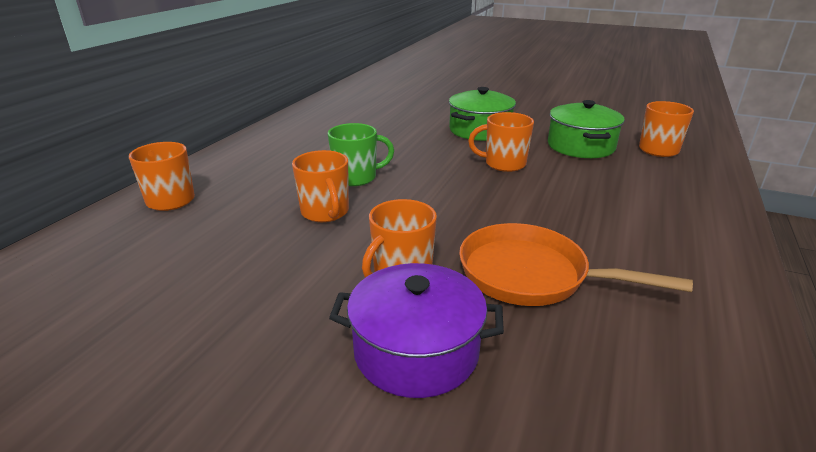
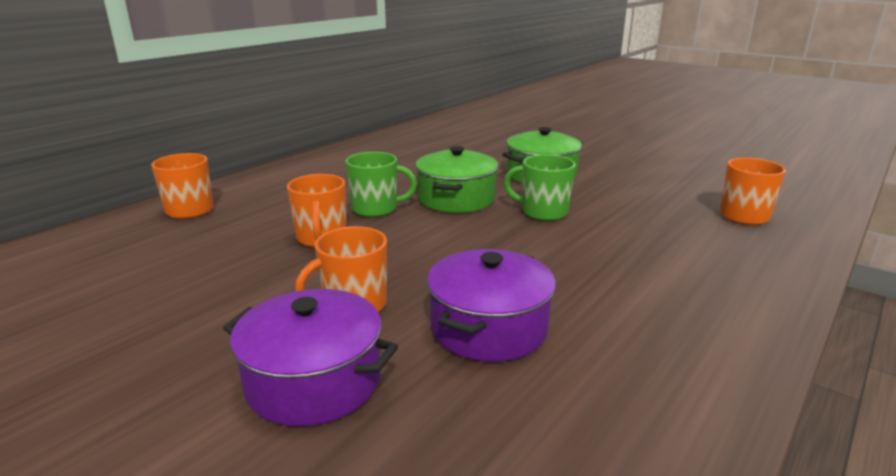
camera: 15 degrees right, 5 degrees down
orange pan [459,223,693,306] -> purple pot [427,249,556,362]
orange mug [468,112,534,172] -> green mug [504,154,576,221]
green pot [548,100,625,158] -> green pot moved to [416,146,499,213]

